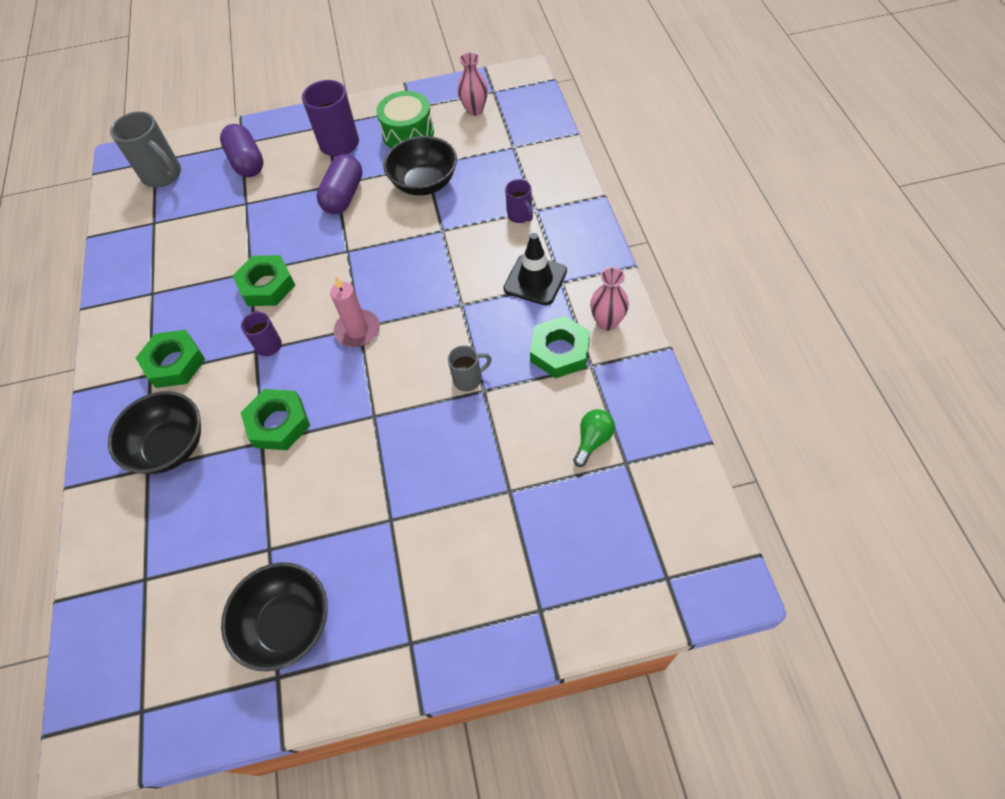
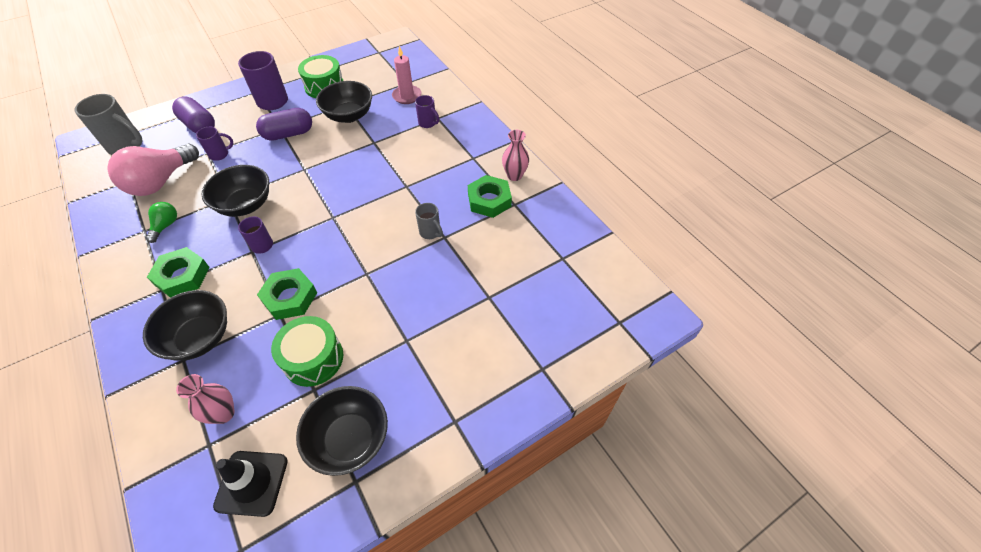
camera: 25 degrees left, 5 degrees down
green nut [233,255,295,306] -> black bowl [201,165,269,217]
purple capsule [316,154,362,214] -> purple capsule turned 75 degrees clockwise [256,108,312,141]
pink candle [330,277,380,347] -> pink candle moved to [392,46,421,104]
grey mug [448,345,492,391] -> grey mug turned 90 degrees clockwise [415,203,443,239]
pink vase [457,53,488,116] -> pink vase moved to [176,374,235,424]
black traffic cone [503,233,567,305] -> black traffic cone moved to [213,451,288,517]
green light bulb [573,409,615,467] -> green light bulb moved to [146,202,177,243]
none -> pink light bulb [107,143,199,196]
none -> purple mug [196,127,233,161]
none -> green drum [271,316,343,387]

